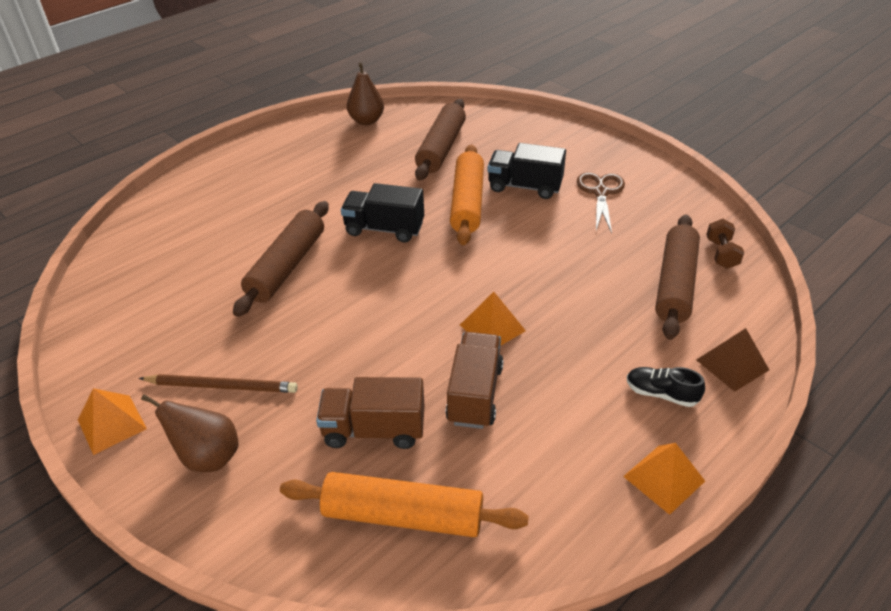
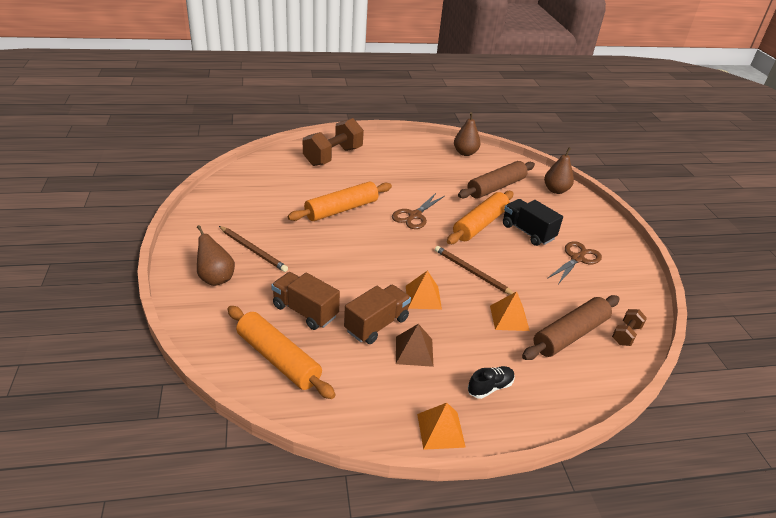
camera: 30 degrees right, 5 degrees down
orange pyramid [78,388,147,455] -> orange pyramid moved to [490,291,530,331]
brown rolling pin [233,201,329,317] -> orange rolling pin [288,181,392,221]
black truck [341,183,424,243] -> brown scissors [392,193,445,229]
black shoe [627,367,705,407] -> black shoe turned 90 degrees clockwise [468,366,515,399]
brown pyramid [697,328,769,392] -> brown pyramid moved to [396,324,434,367]
none -> brown dumbbell [303,118,364,166]
none -> brown pencil [435,246,514,295]
none -> brown pear [544,147,574,194]

